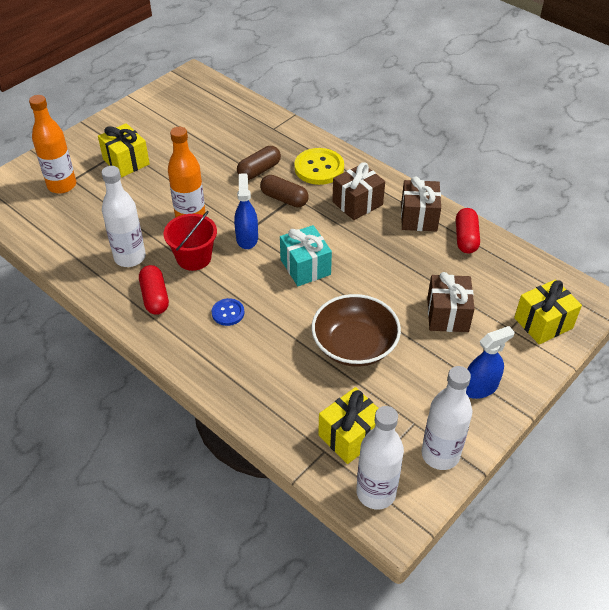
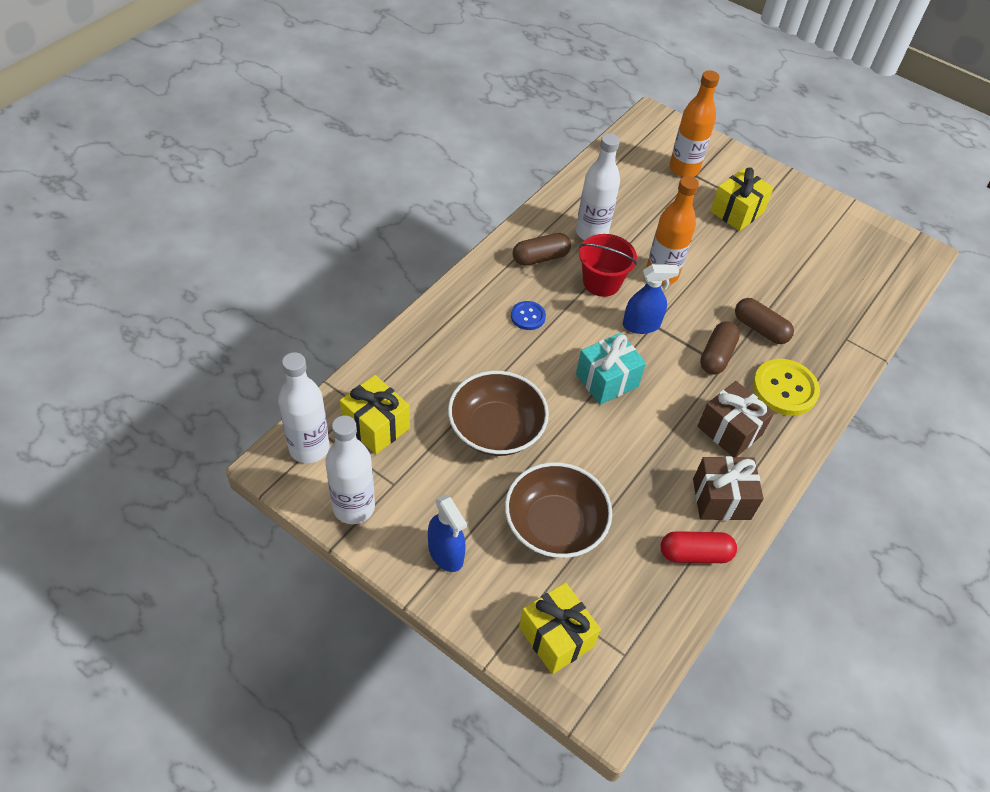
camera: 80 degrees right, 5 degrees up
red capsule [139,265,169,315] -> brown capsule [513,233,571,266]
brown gift [427,272,475,332] -> brown bowl [505,462,612,558]

